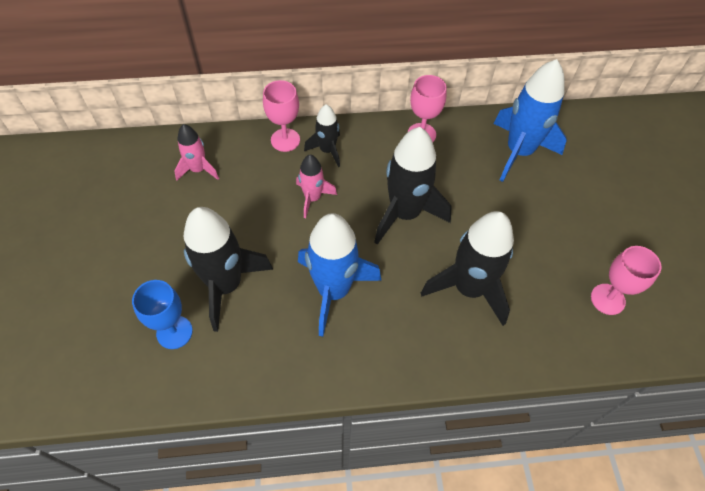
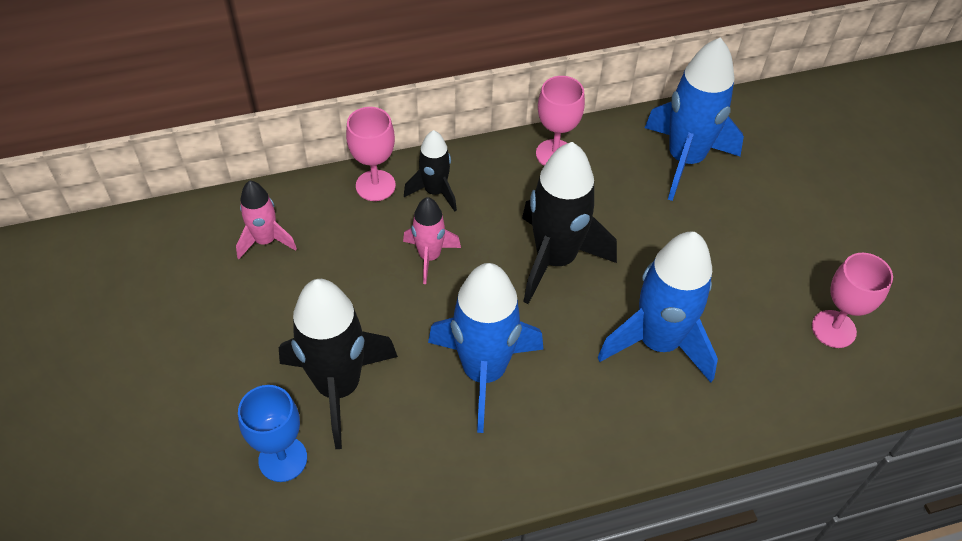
camera: 10 degrees left, 5 degrees down
black rocket [421,211,514,326] -> blue rocket [597,232,718,383]

